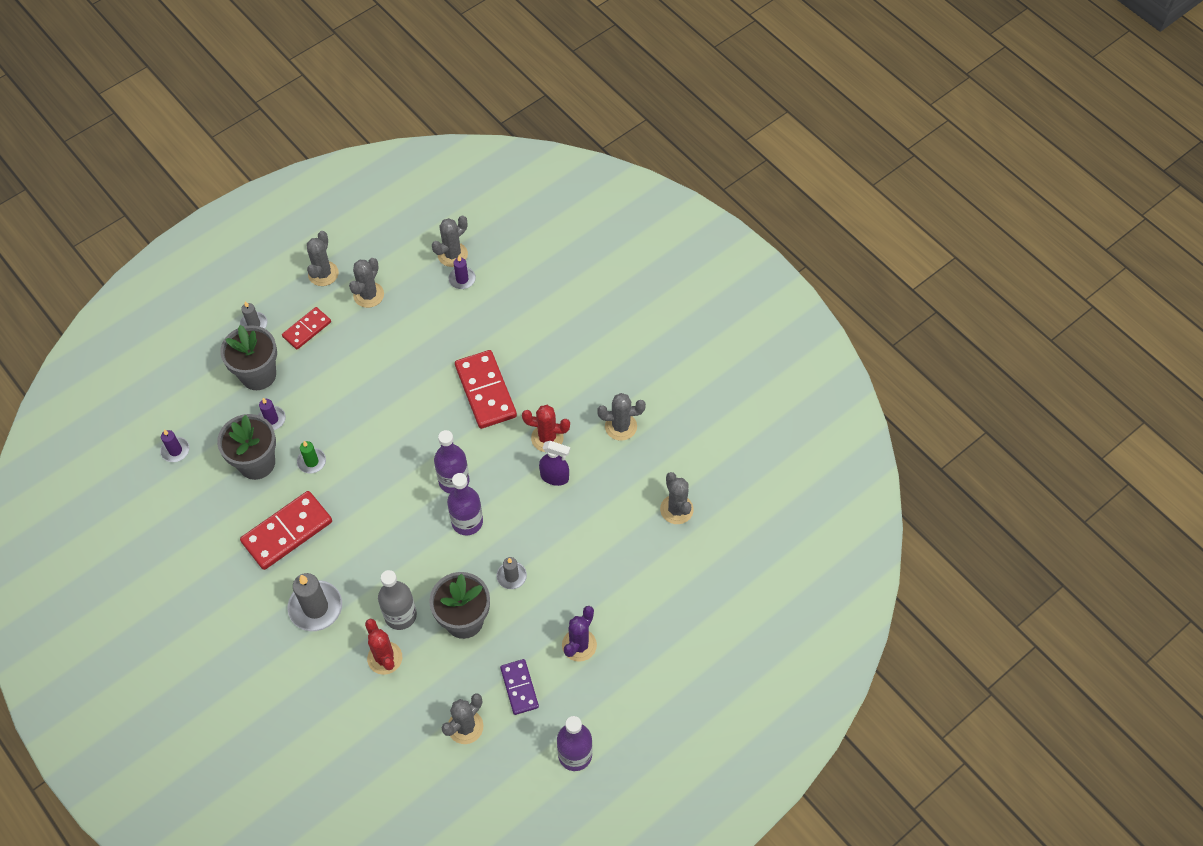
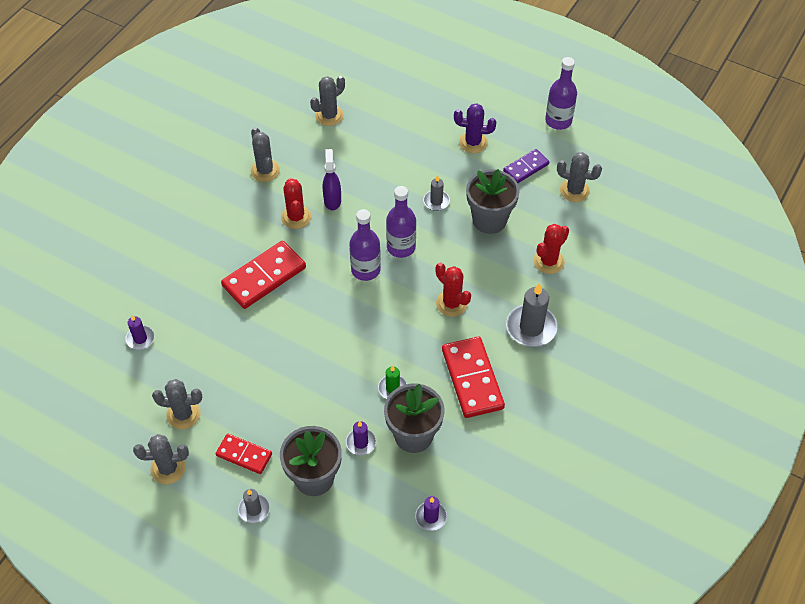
camera: 110 degrees left, 5 degrees down
red domino [240,491,332,570] -> red domino turned 45 degrees clockwise [442,337,505,418]
grey bottle [378,570,417,630] -> none
grey cactus [432,216,468,267] -> none
none -> red cactus [435,263,471,317]

